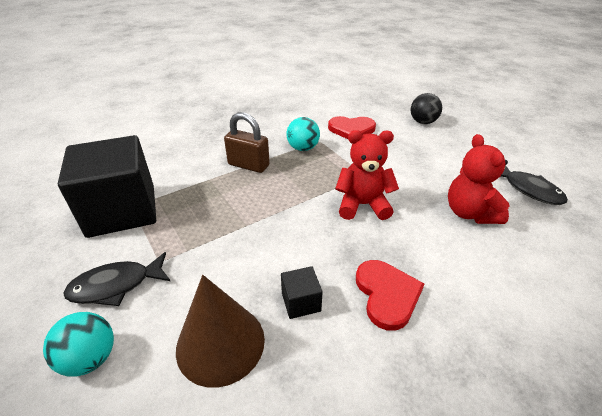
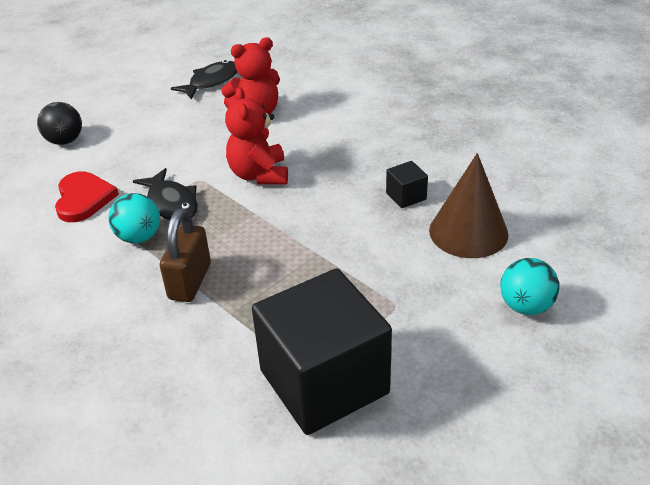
camera: 100 degrees left, 0 degrees up
black fish [63,252,170,306] -> black fish moved to [133,168,198,221]
red heart [356,260,424,331] -> none

